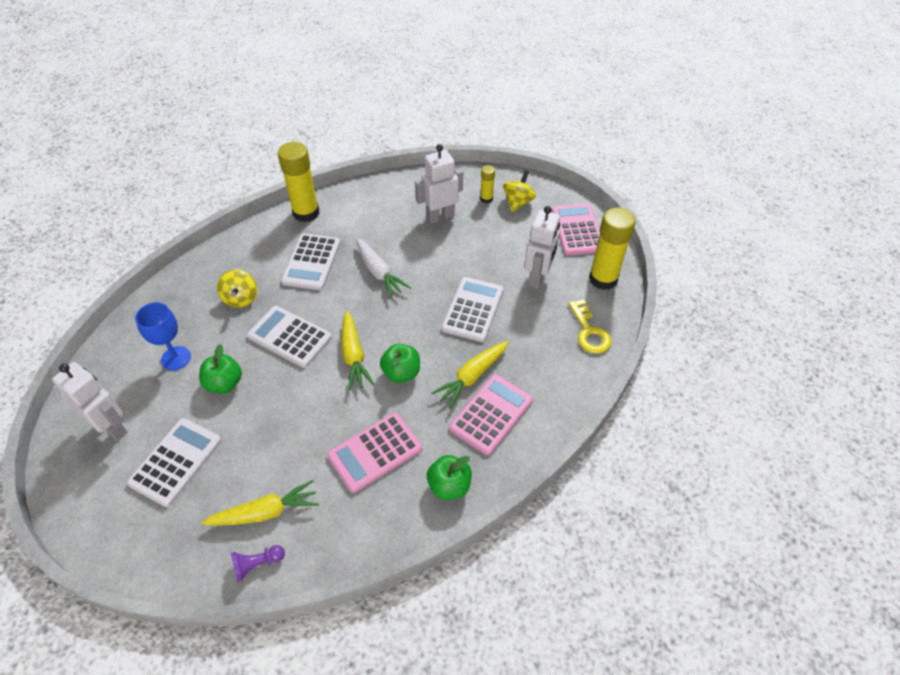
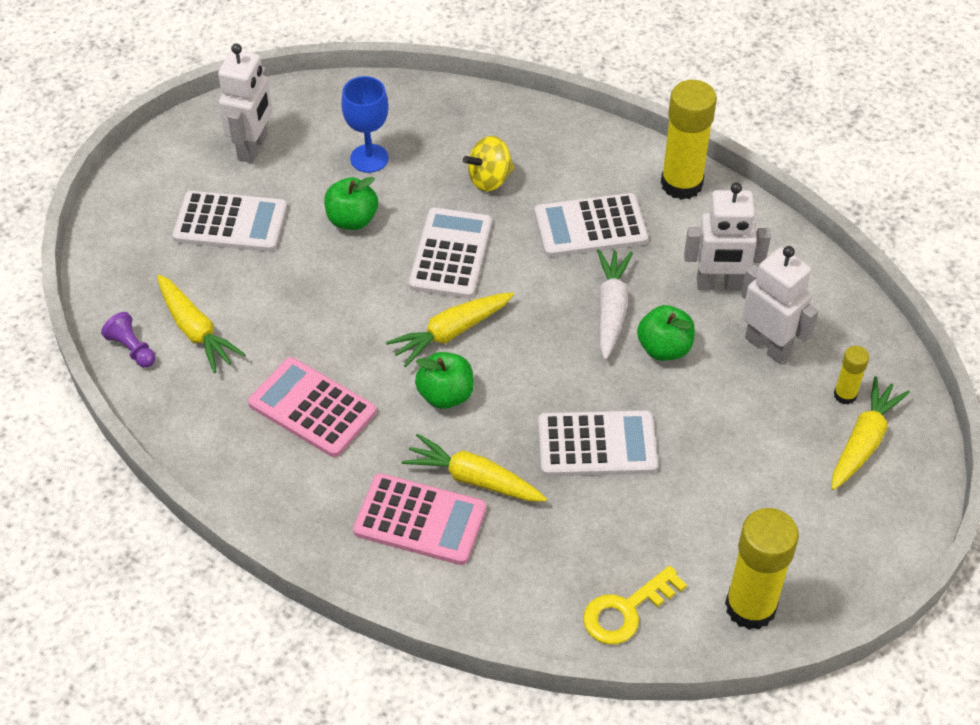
camera: 70 degrees right, 0 degrees up
white carrot [356,238,411,298] -> white carrot turned 150 degrees clockwise [597,249,633,360]
green apple [427,455,472,500] -> green apple moved to [637,305,695,361]
yellow spinning top [503,171,536,212] -> yellow carrot [831,376,910,490]
white robot [524,206,560,289] -> white robot moved to [684,182,771,291]
pink calculator [552,204,600,255] -> none

